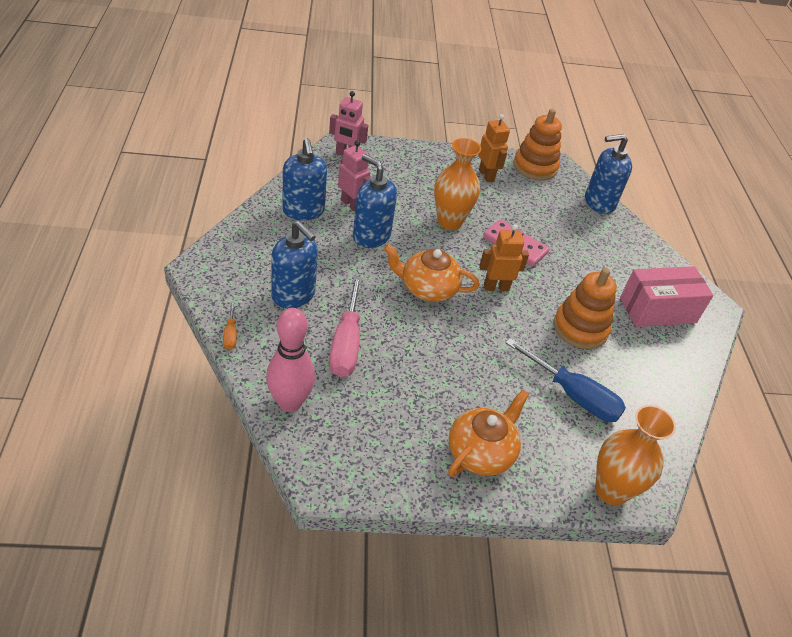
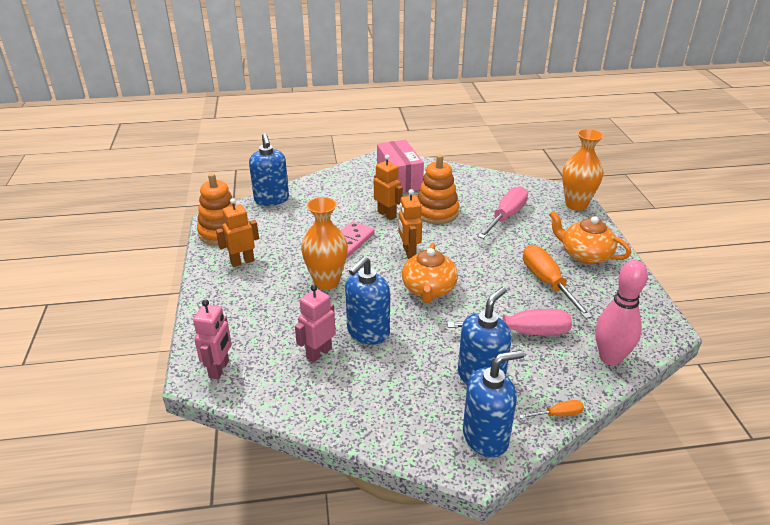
camera: 90 degrees left, 10 degrees down
blue soap dispenser [282,138,327,221] -> blue soap dispenser moved to [463,350,524,457]
blue screwdriver [506,338,626,422] -> pink screwdriver [478,186,528,239]
none -> orange robot [374,155,403,220]
none -> orange screwdriver [523,245,593,319]

